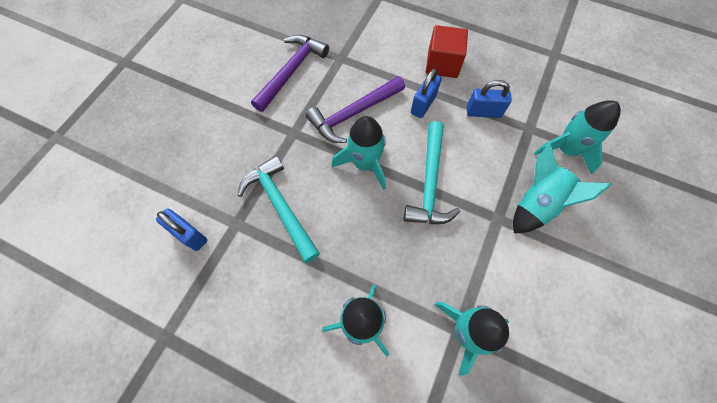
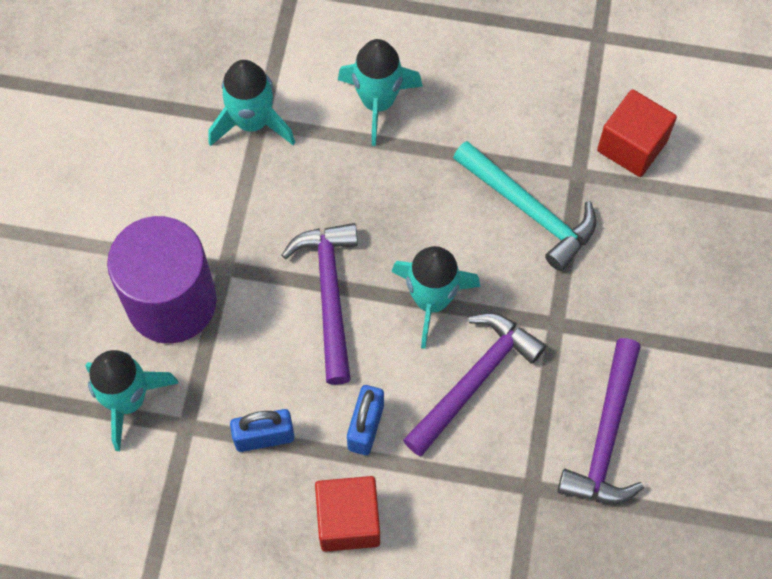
camera: 165 degrees right, 0 degrees up
blue padlock [156,208,207,251] -> red cube [597,89,677,177]
turquoise hammer [404,121,460,224] -> purple hammer [282,223,358,385]
turquoise rocket [513,143,612,233] -> purple cylinder [107,216,217,343]

